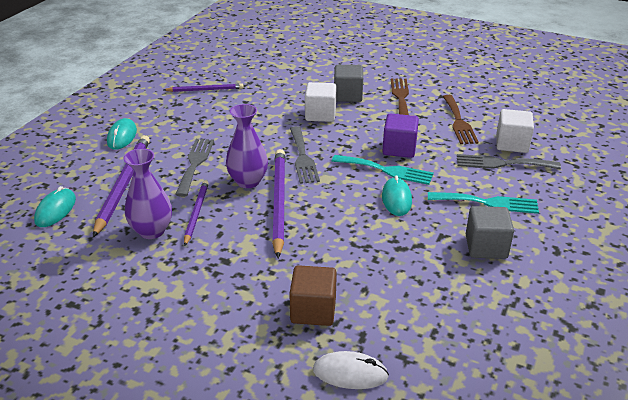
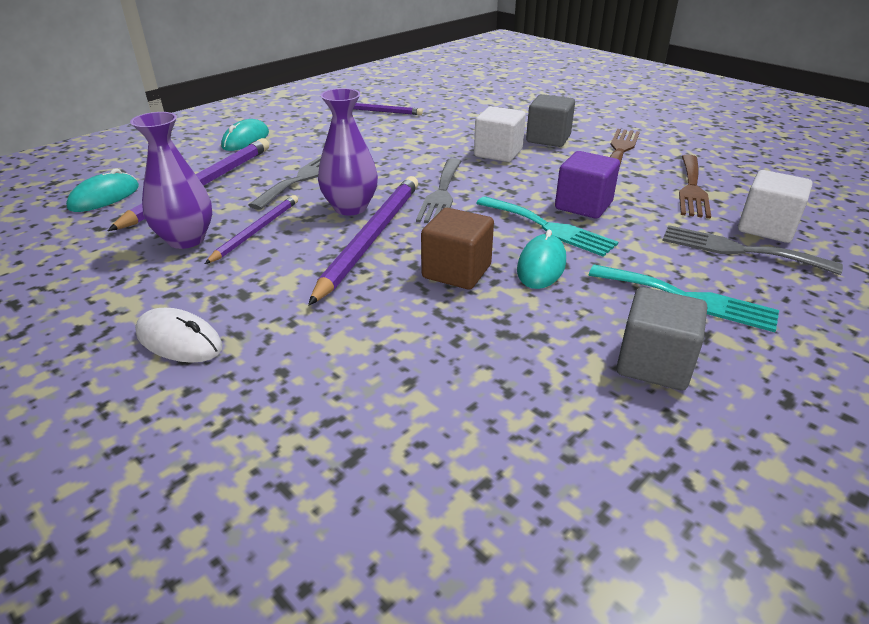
camera: 20 degrees right, 0 degrees up
brown cube [289,265,337,326] -> brown cube moved to [421,208,494,289]
white mouse [313,351,389,389] -> white mouse moved to [135,308,223,363]

